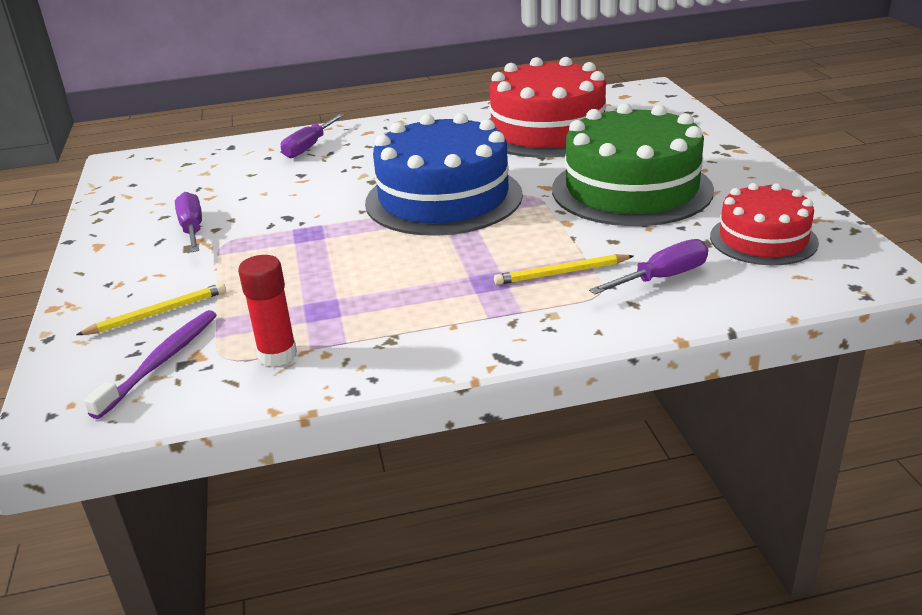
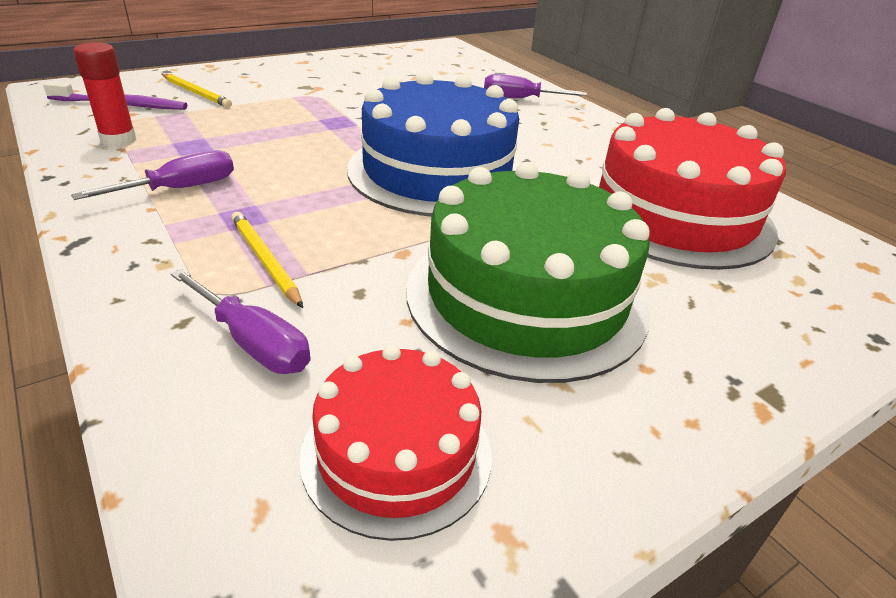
camera: 65 degrees right, 5 degrees up
purple screwdriver [175,192,202,252] -> purple screwdriver moved to [71,150,234,200]

